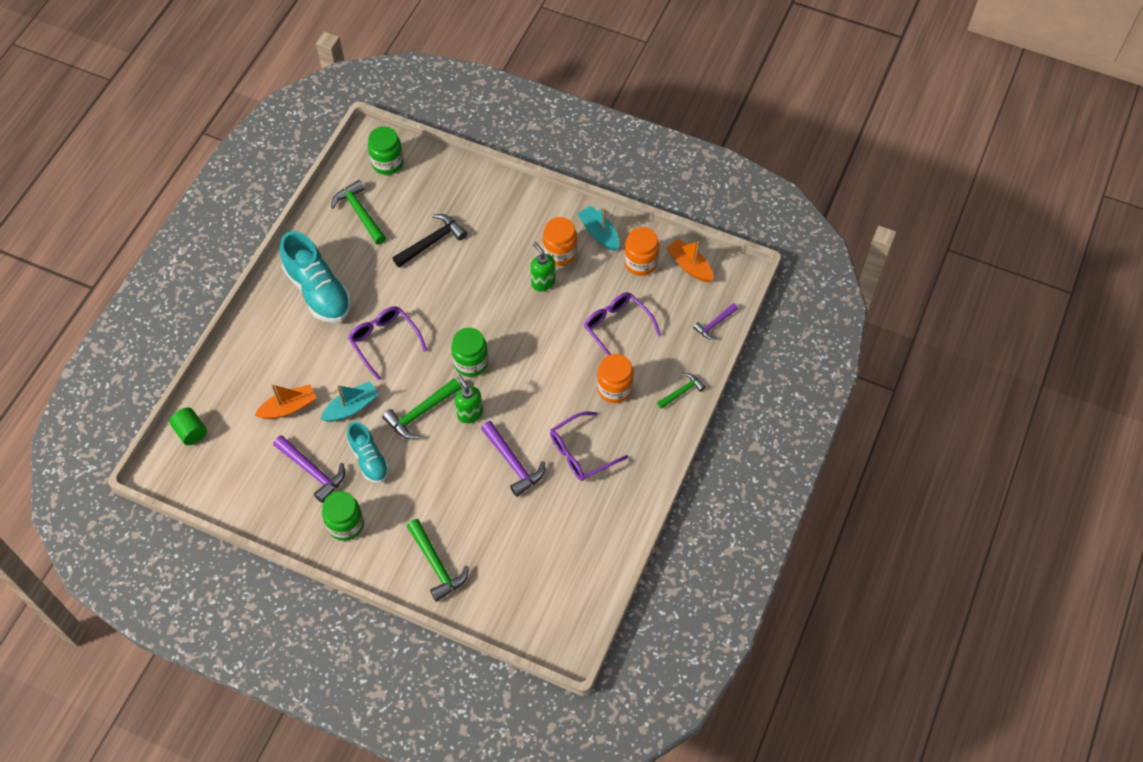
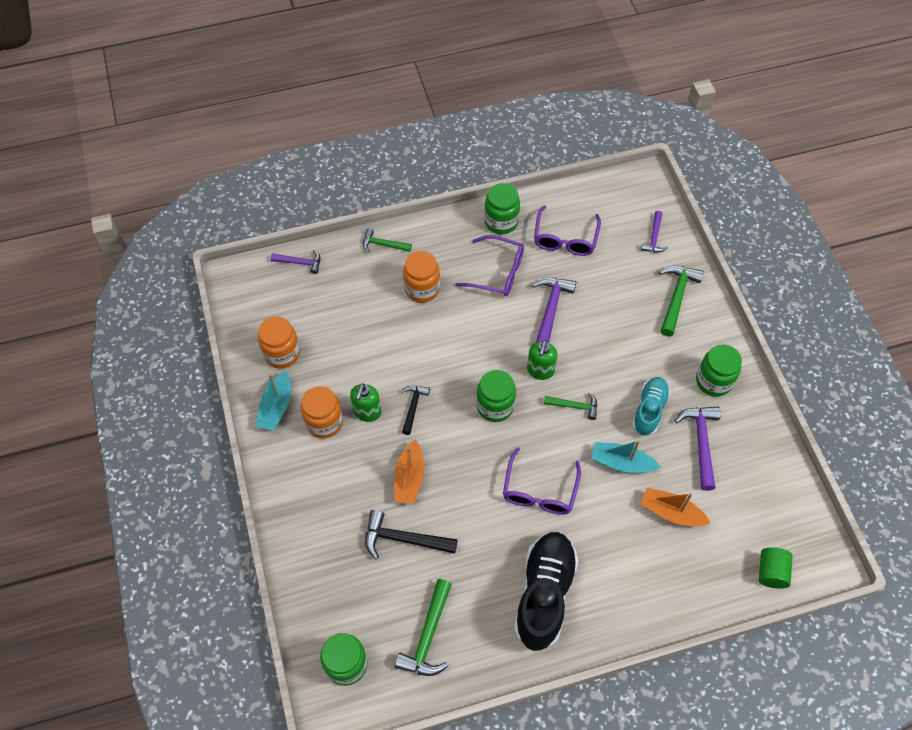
camera: 130 degrees left, 0 degrees up
turquoise shoe [280,231,351,323] -> black shoe [514,532,578,651]
green hammer [382,378,461,439] -> green hammer [544,392,597,420], size x0.62
purple glasses [584,292,661,355] -> purple glasses moved to [534,205,601,256]
orange boat [666,239,713,282] -> orange boat moved to [394,440,424,504]
none -> black hammer [401,386,430,435]
none -> green jar [484,183,520,234]
none -> purple hammer [641,211,668,252]

